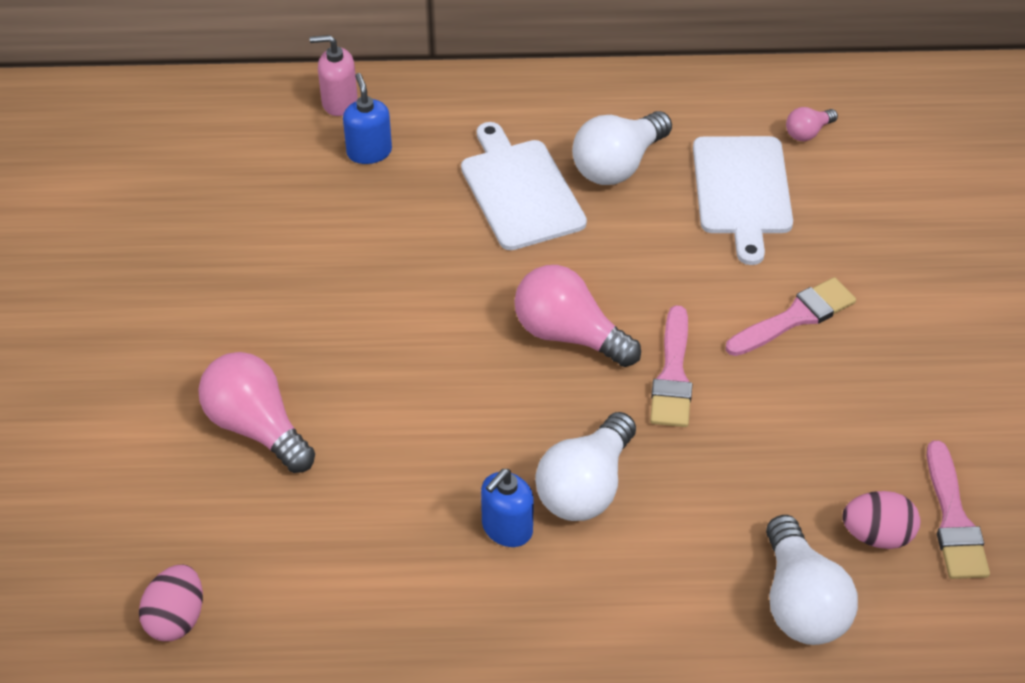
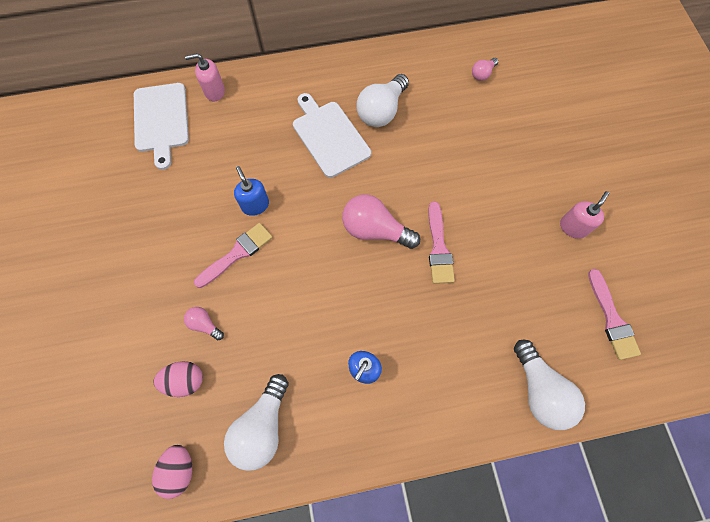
camera: 10 degrees left, 20 degrees up
pink light bulb [198,352,315,473] -> pink light bulb [184,307,224,340], size x0.50
blue soap dispenser [343,73,392,164] -> blue soap dispenser moved to [234,166,269,216]
white light bulb [535,412,636,521] -> white light bulb moved to [224,374,289,471]
white cutting board [693,136,793,265] -> white cutting board moved to [134,83,189,170]
pink brush [726,277,856,356] -> pink brush moved to [194,223,273,288]
pink egg [842,491,920,549] -> pink egg moved to [154,361,203,397]
none -> pink soap dispenser [560,191,609,239]

